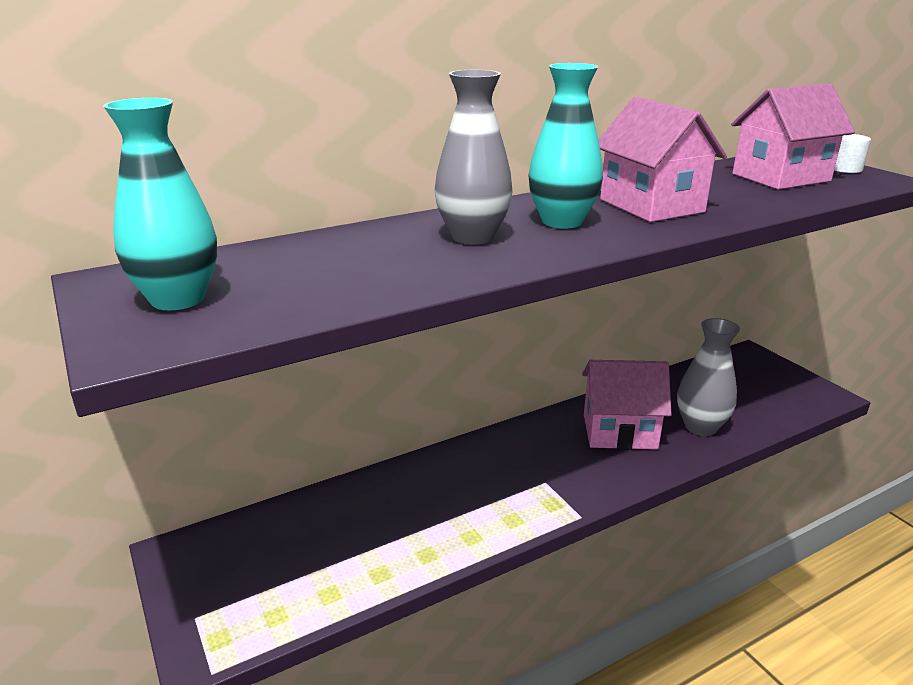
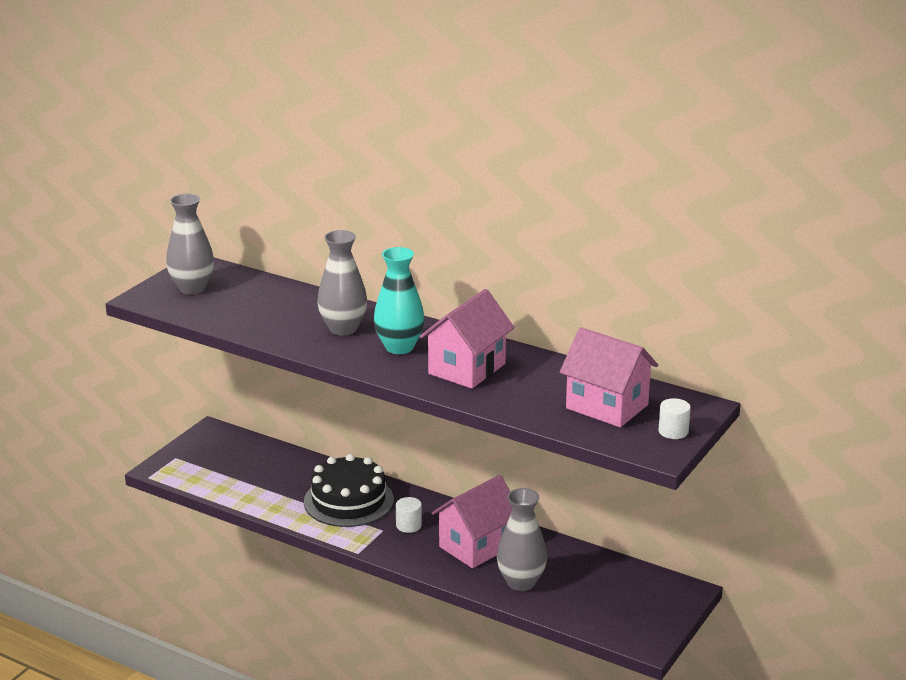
camera: 60 degrees right, 0 degrees up
turquoise vase [103,98,217,310] -> grey vase [166,194,214,294]
pink house [582,360,672,450] -> pink house turned 75 degrees clockwise [432,475,512,568]
none -> black cake [304,454,394,527]
none -> white cylinder [396,497,422,533]

